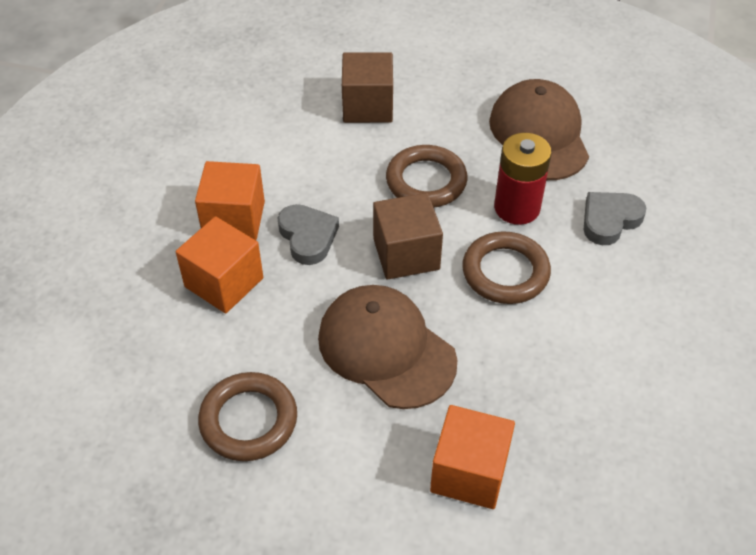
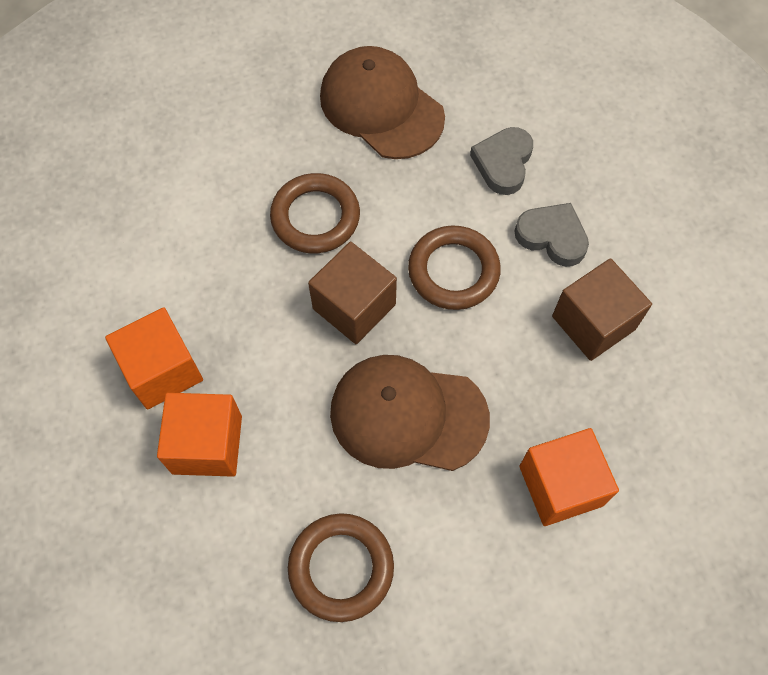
camera: 35 degrees left, 15 degrees up
grey heart [277,204,339,265] -> grey heart moved to [515,203,589,267]
brown cube [342,52,393,123] -> brown cube moved to [552,258,652,361]
red battery [494,133,552,225] -> none

